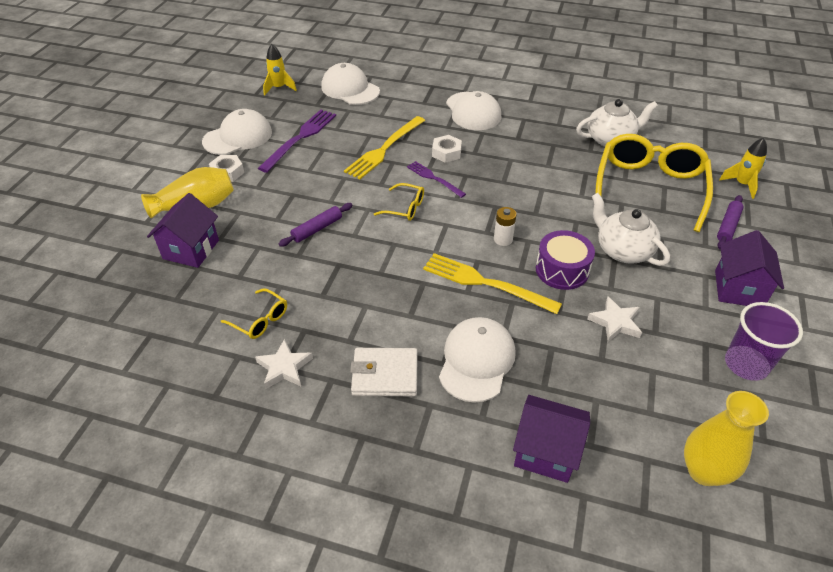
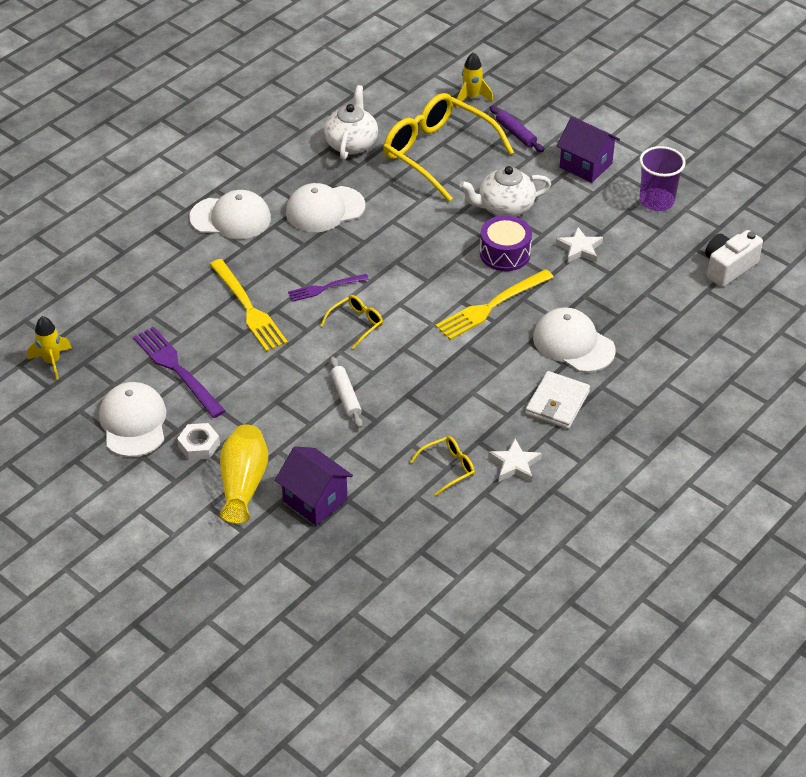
camera: 65 degrees left, 0 degrees up
purple rolling pin [279,203,352,247] -> white rolling pin [330,357,363,428]
white cap [321,63,380,105] -> white cap moved to [286,183,365,232]
white nut [432,135,462,163] -> none
white battery [494,207,517,246] -> none
purple house [513,395,590,483] -> none
yellow vase [684,391,769,486] -> white camera [705,230,763,287]

